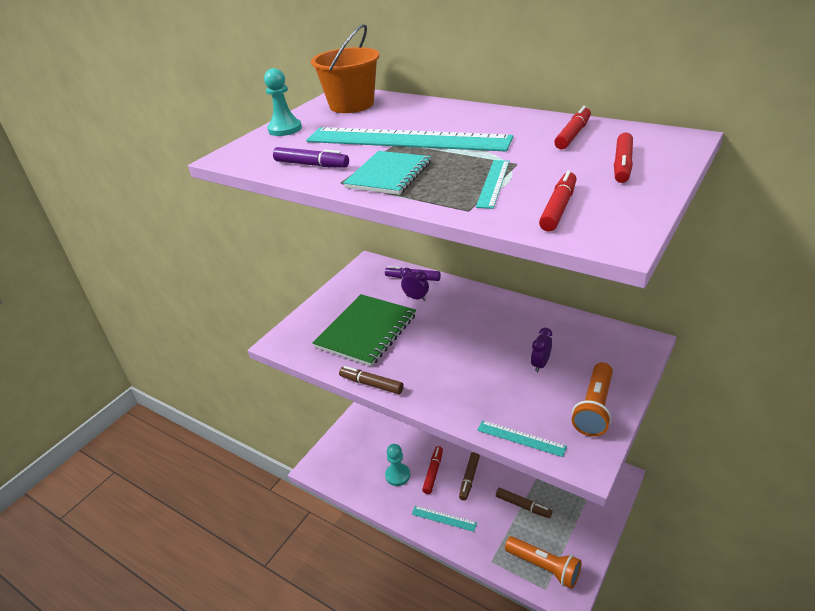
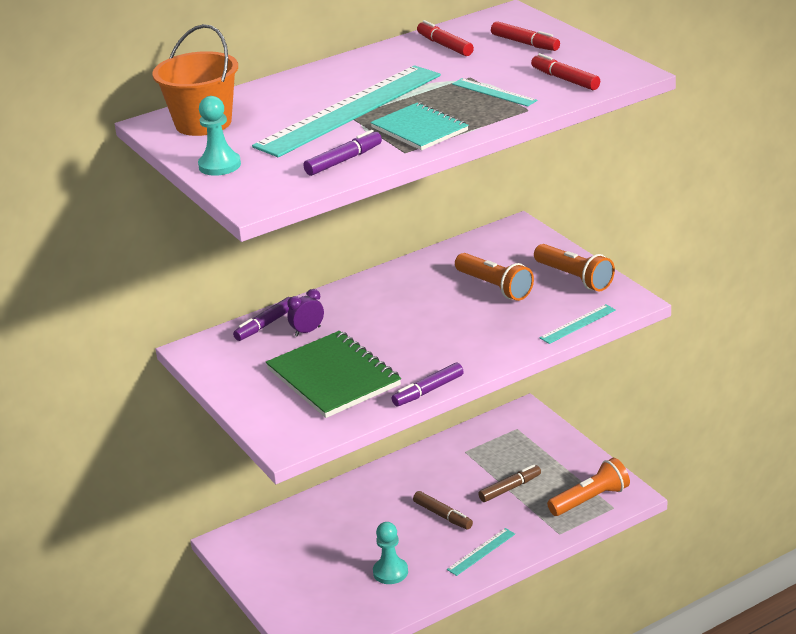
camera: 65 degrees left, 5 degrees down
brown marker [339,366,404,394] -> purple marker [392,362,464,406]
red marker [422,446,443,494] -> none
purple clock [531,328,552,372] -> orange flashlight [455,253,534,301]

